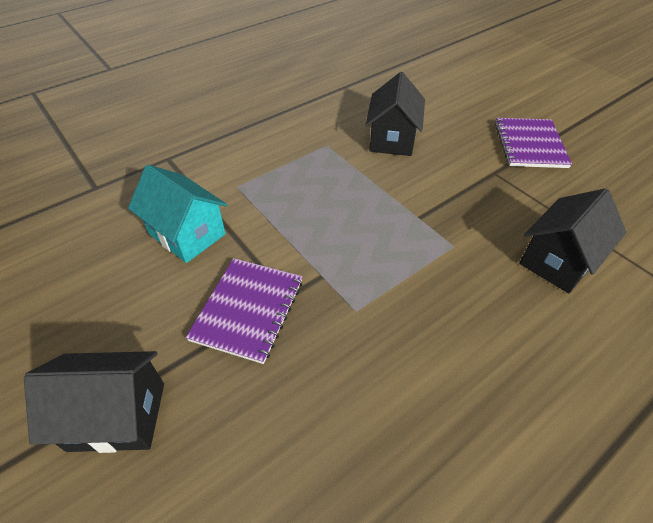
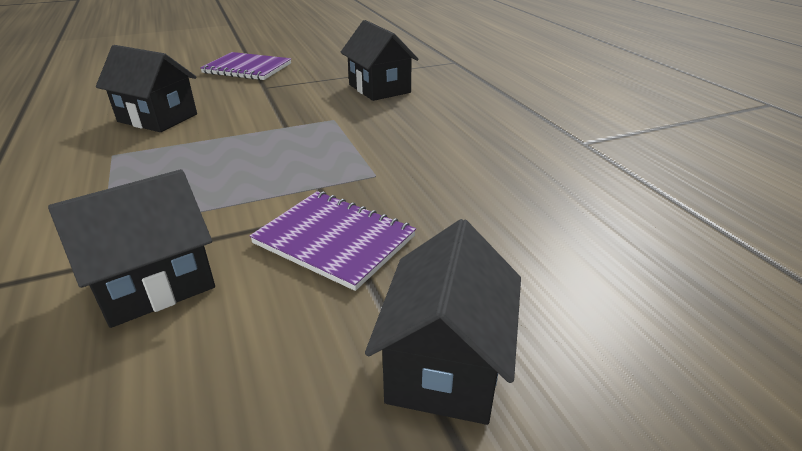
camera: 75 degrees left, 15 degrees down
turquoise house [128,165,227,263] -> black house [48,169,215,328]

